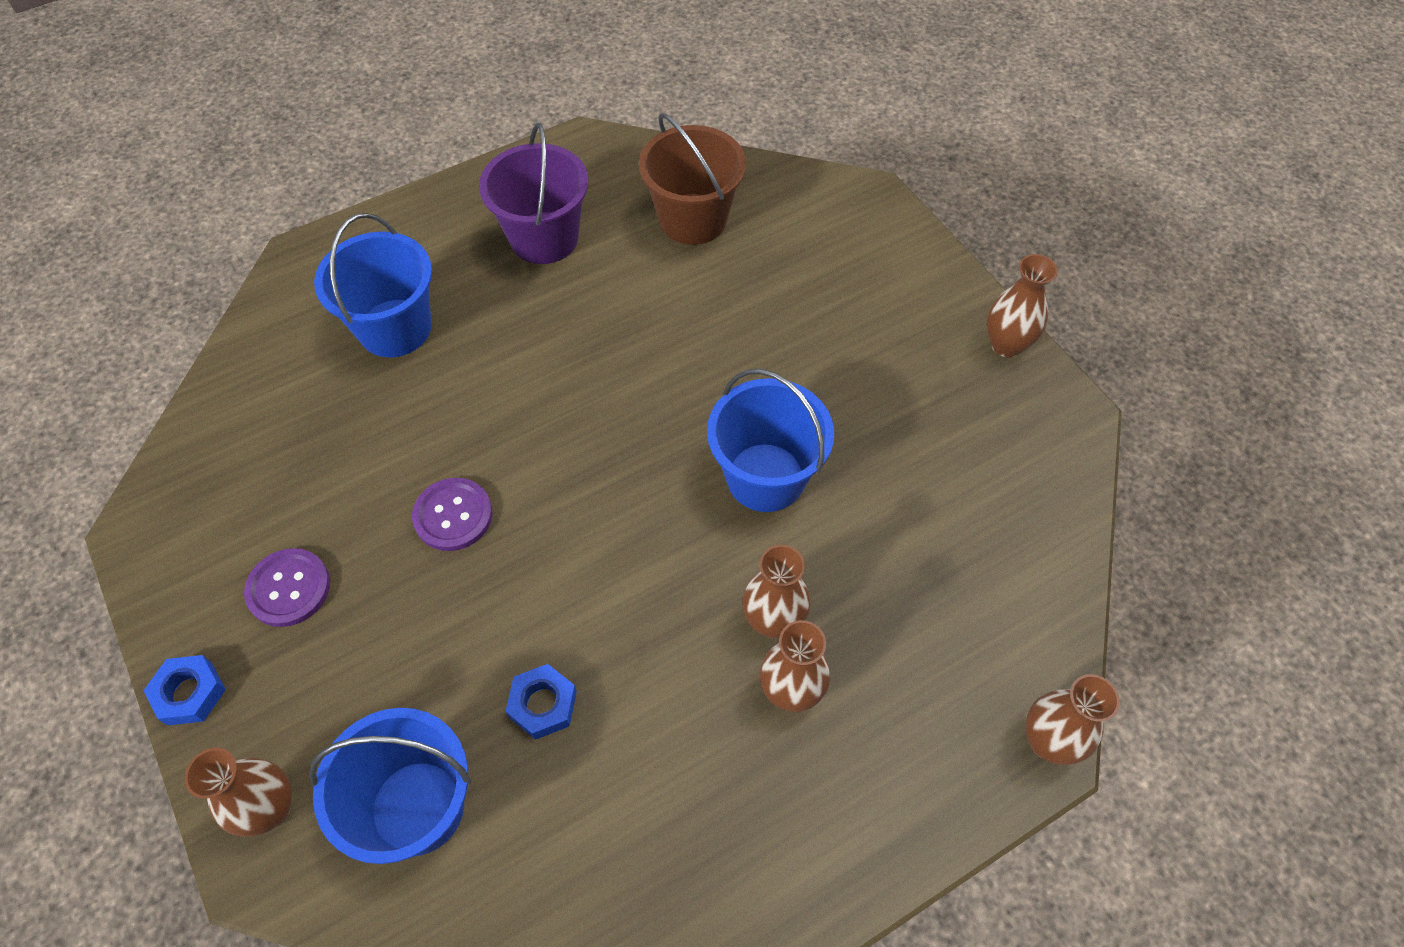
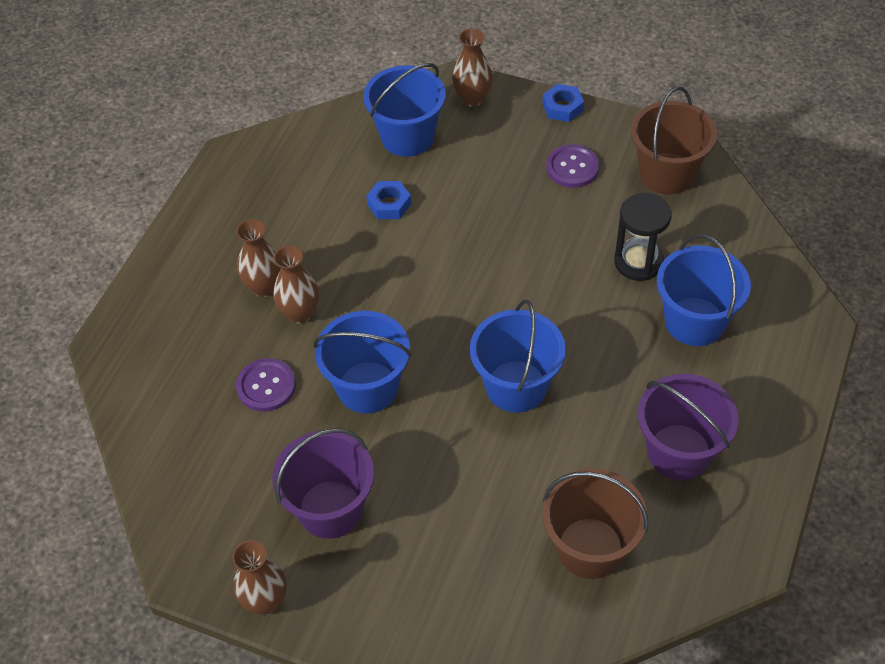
camera: 145 degrees right, 5 degrees down
purple button [412,478,492,551] -> purple button moved to [236,358,296,412]
brown vase [1026,674,1120,765] -> none
none -> purple bucket [272,428,374,539]
none -> blue bucket [470,300,566,413]
none -> black hourglass [614,193,672,281]
none -> brown bucket [631,87,717,194]

